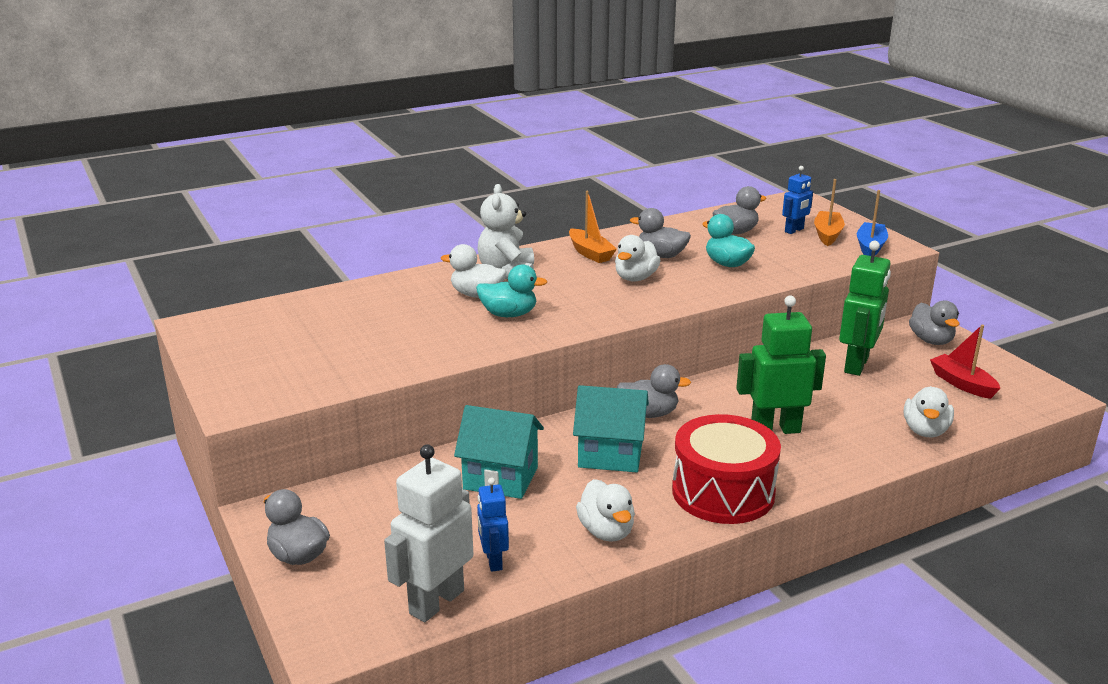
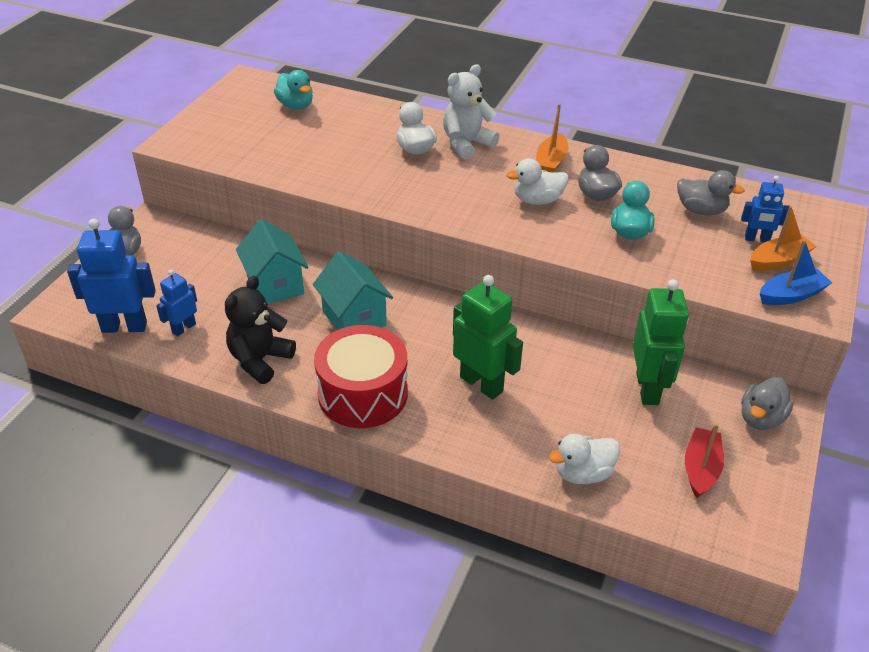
camera: 50 degrees right, 15 degrees up
white robot [384,444,473,622] -> blue robot [67,219,156,333]
turquoise duck [476,264,547,317] -> turquoise duck moved to [274,70,313,110]
white duck [576,479,635,542] -> black teddy bear [225,276,296,384]
grey duck [617,364,691,418] -> none
green robot [839,241,891,376] -> green robot turned 75 degrees counterclockwise [633,279,689,405]

